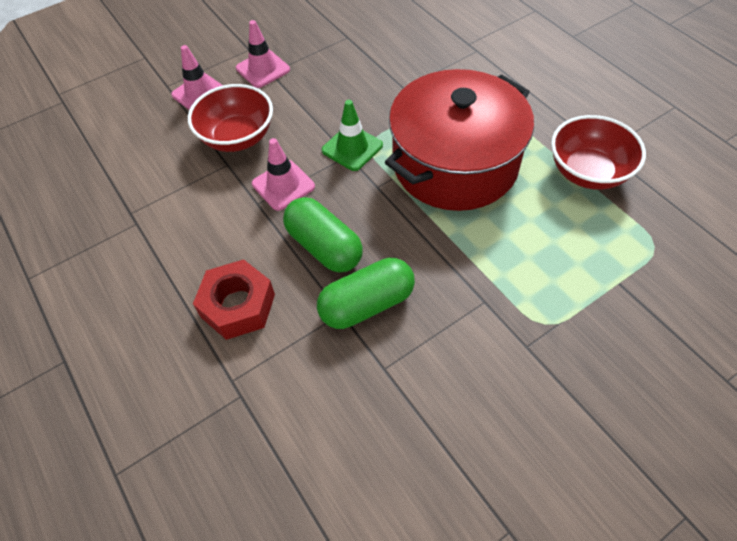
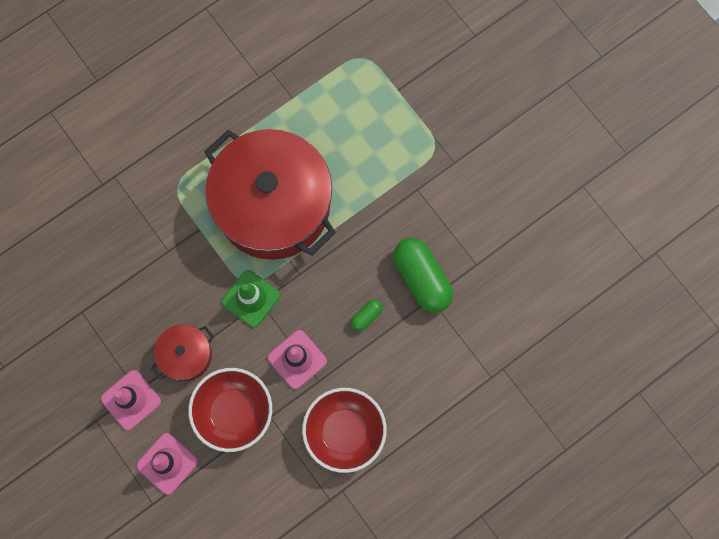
camera: 95 degrees left, 20 degrees up
red nut [193,259,275,340] -> none
green capsule [283,197,363,272] -> green capsule [351,300,382,331], size x0.46
red bowl [551,115,646,190] -> red bowl moved to [302,388,387,473]
none -> red pot [151,324,214,381]

